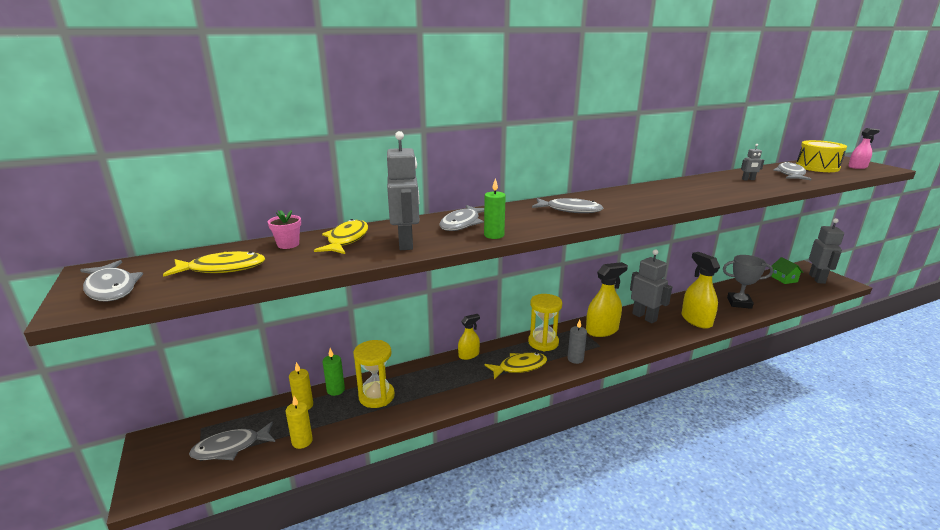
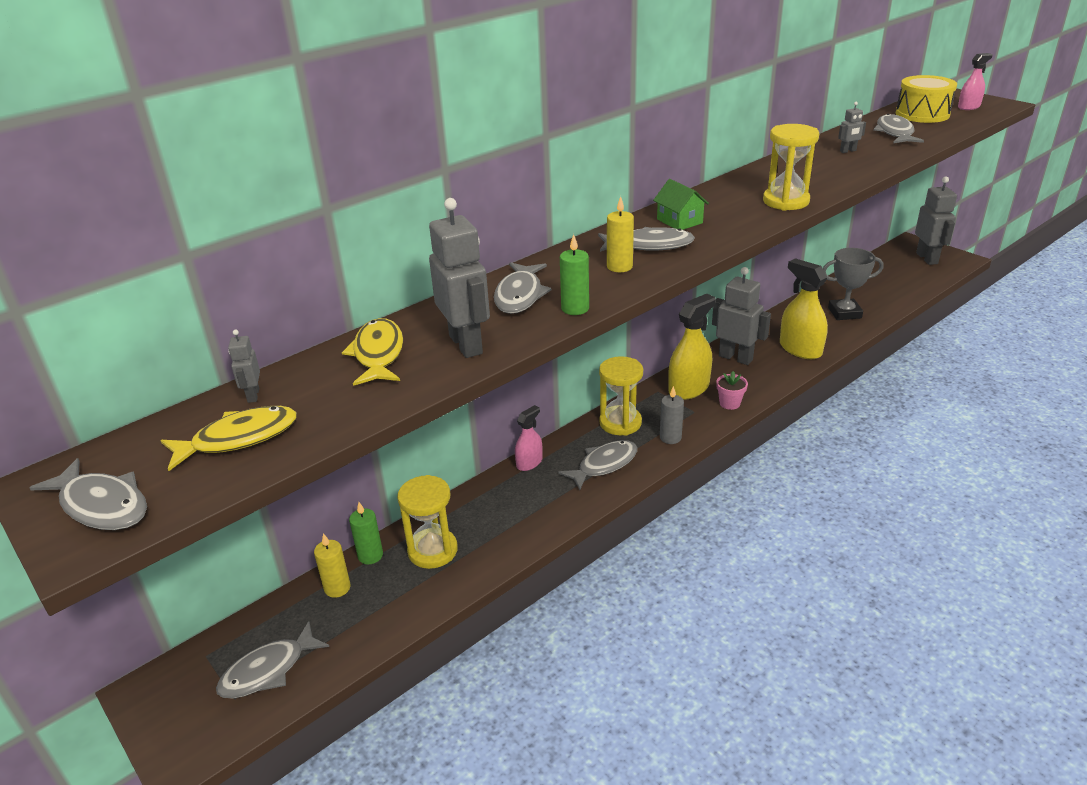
camera: 15 degrees left, 10 degrees up
pink flower pot [268,210,301,249] -> pink flower pot moved to [716,371,748,410]
yellow candle [286,396,313,449] -> yellow candle moved to [607,196,634,272]
yellow spray bottle [458,314,480,360] -> pink spray bottle [515,405,543,471]
yellow fish [484,352,547,379] -> grey fish [558,440,637,490]
green house [771,257,804,284] -> green house moved to [653,179,709,230]
none -> grey robot [228,330,260,403]
none -> yellow hourglass [763,124,819,211]

